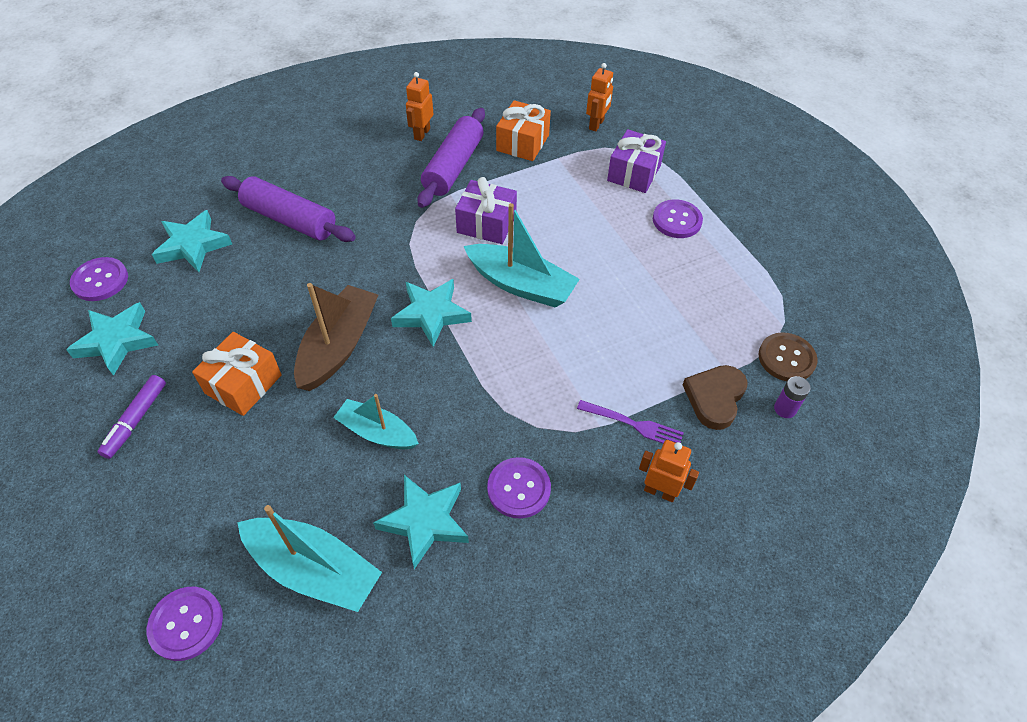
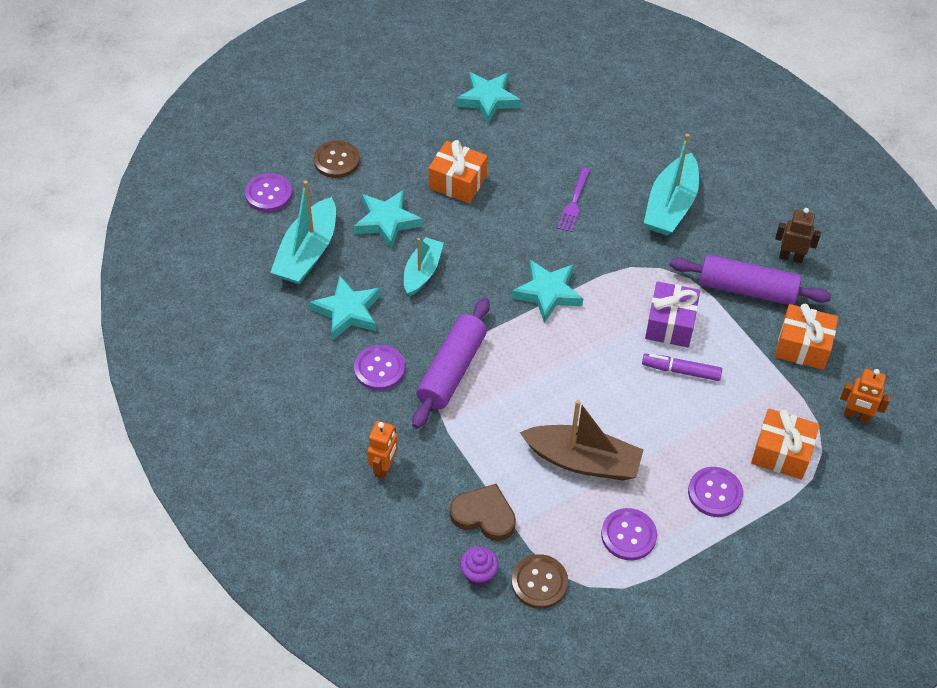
camera: 85 degrees right, 0 degrees up
purple button [70,257,128,301] -> purple button moved to [601,508,657,560]
purple marker [98,375,166,459] -> purple marker moved to [642,354,722,381]
turquoise star [152,210,232,272] -> turquoise star moved to [354,190,422,249]
purple rolling pin [221,176,356,242] -> purple rolling pin moved to [412,298,490,429]
brown boat [294,283,378,391] -> brown boat moved to [520,400,643,481]
orange robot [406,72,433,141] -> brown robot [775,208,821,263]
turquoise boat [464,203,580,308] -> turquoise boat moved to [644,134,699,236]
purple fork [577,400,684,444] -> purple fork moved to [557,167,590,232]
purple gift [607,129,666,193] -> orange gift [751,408,819,479]
purple battery [774,376,811,418] -> purple cupcake [460,546,499,586]
none -> brown button [314,140,360,178]

